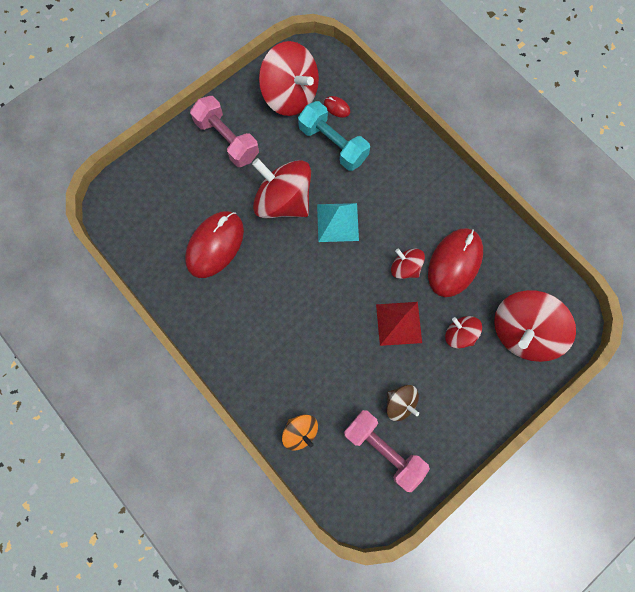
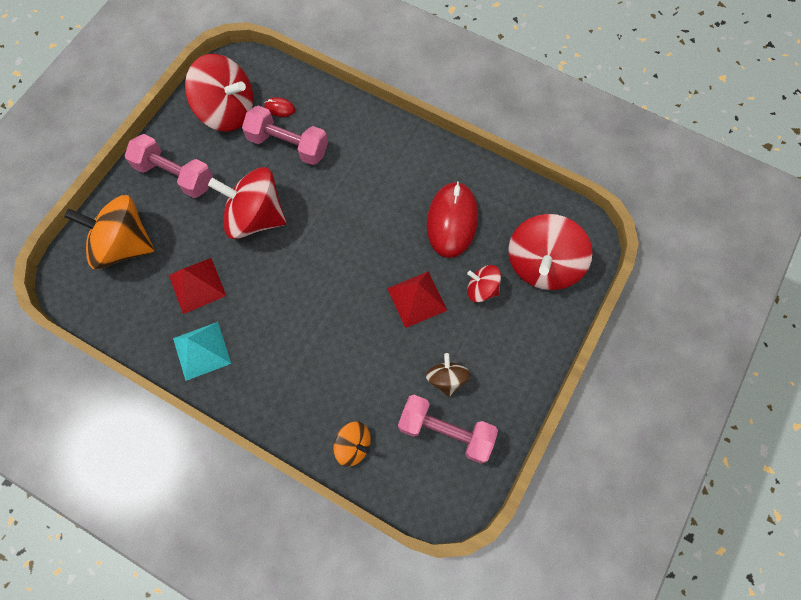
camera: 20 degrees left, 5 degrees down
red mouse [185,211,244,278] -> red pyramid [169,258,226,314]
turquoise dumbbell [298,101,370,171] -> pink dumbbell [242,106,328,165]
turquoise pyramid [317,203,359,242] -> turquoise pyramid moved to [173,322,231,381]
brown spinning top [386,385,419,421] -> brown spinning top turned 120 degrees counterclockwise [426,353,470,397]
red spinning top [391,248,425,279] -> none
none -> orange spinning top [64,195,155,269]

